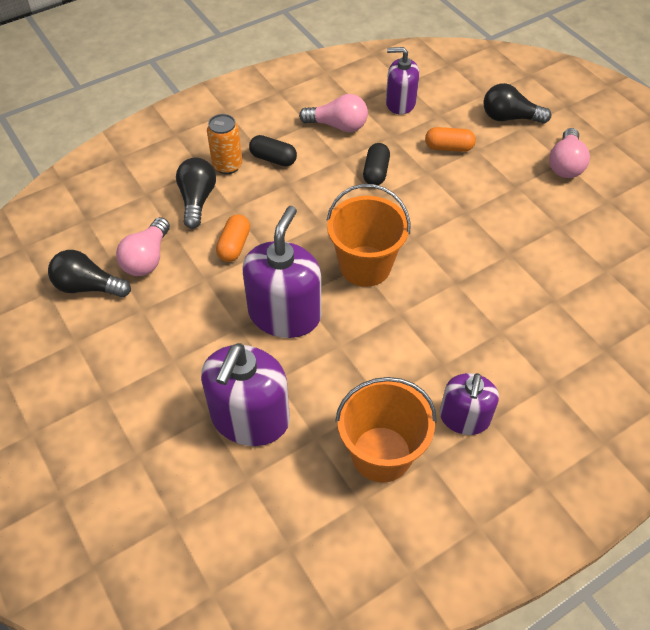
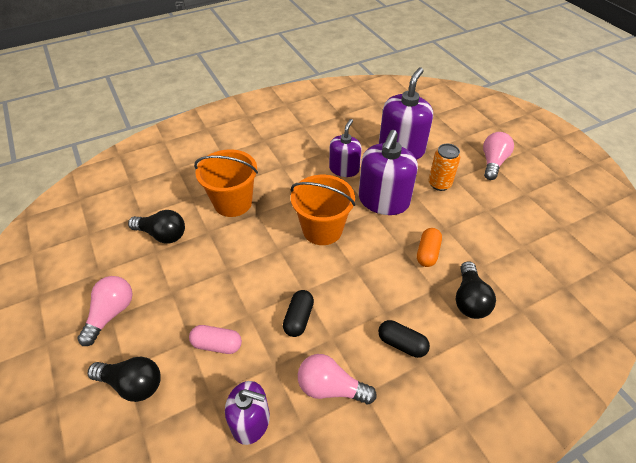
camera: 175 degrees left, 5 degrees down
black light bulb [48,250,131,297] -> black light bulb moved to [128,210,185,244]
pink light bulb [116,217,170,276] -> pink light bulb moved to [483,132,514,180]
orange can [207,114,242,174] -> orange can moved to [429,144,460,191]
orange bucket [335,377,437,483] -> orange bucket moved to [194,150,258,217]
orange capsule [425,127,476,152] -> pink capsule [189,325,242,354]
purple soap dispenser [440,373,499,435] -> purple soap dispenser moved to [329,119,362,177]

